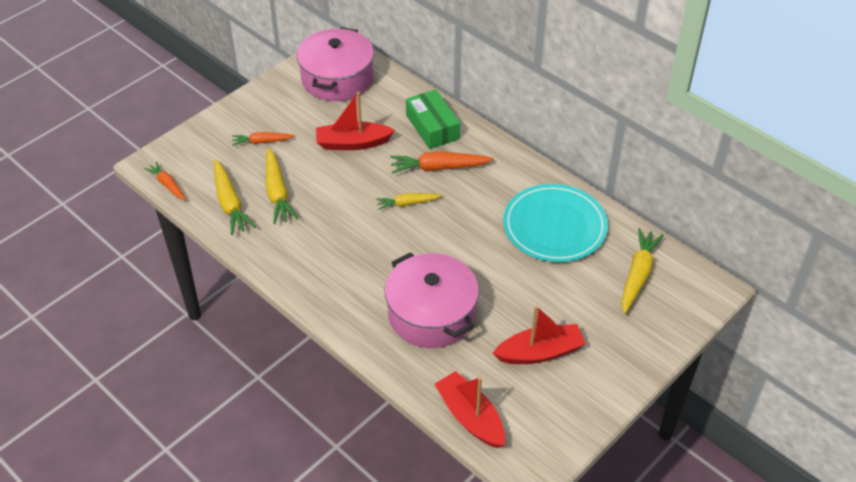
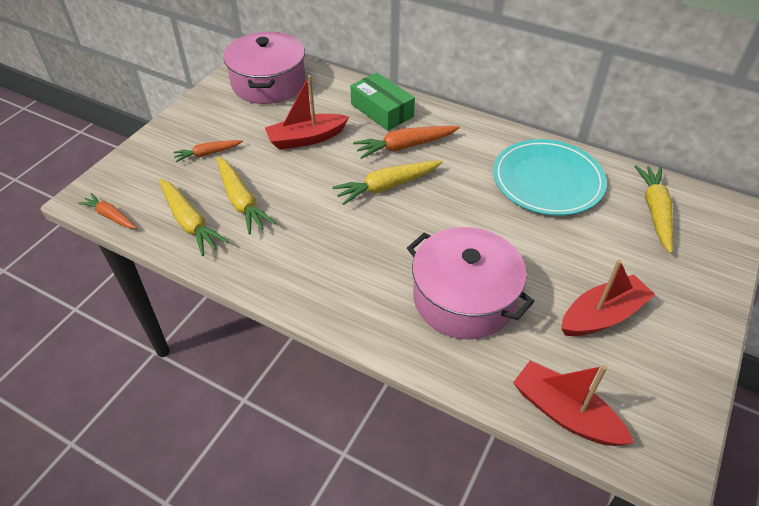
camera: 15 degrees left, 0 degrees up
yellow carrot [376,193,442,210] -> yellow carrot [332,160,443,205], size x1.61

